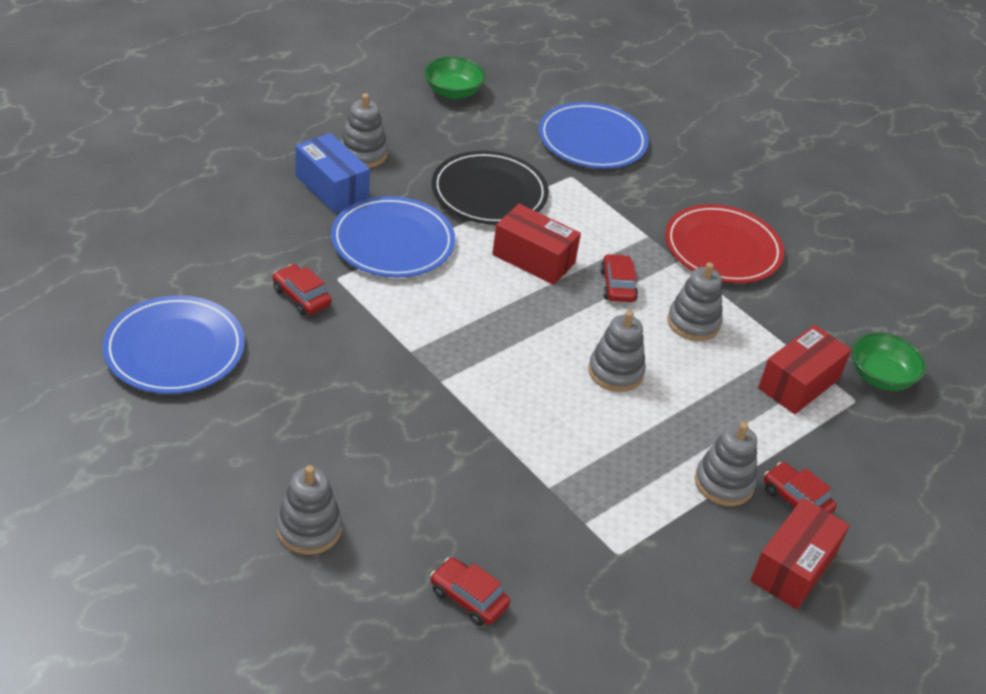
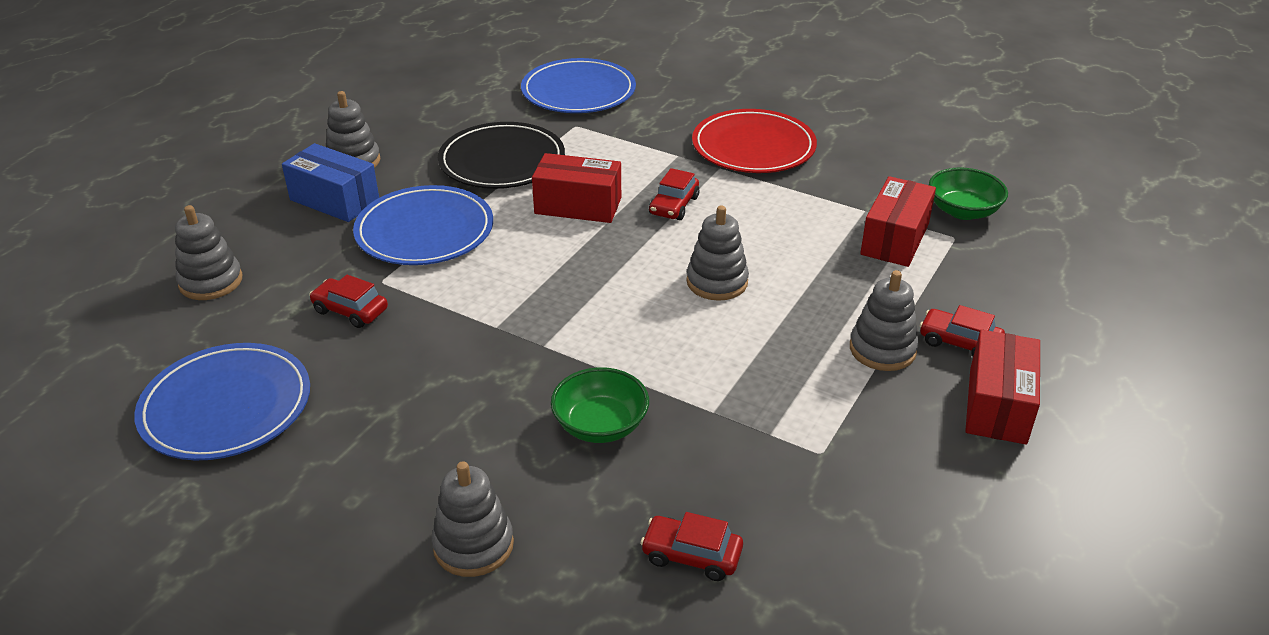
camera: 15 degrees left, 5 degrees down
green bowl [424,56,485,99] -> green bowl moved to [551,367,649,443]
red car [600,254,638,302] -> red car turned 135 degrees counterclockwise [649,168,700,220]
grey stacking toy [668,262,723,341] -> grey stacking toy moved to [175,205,242,300]

